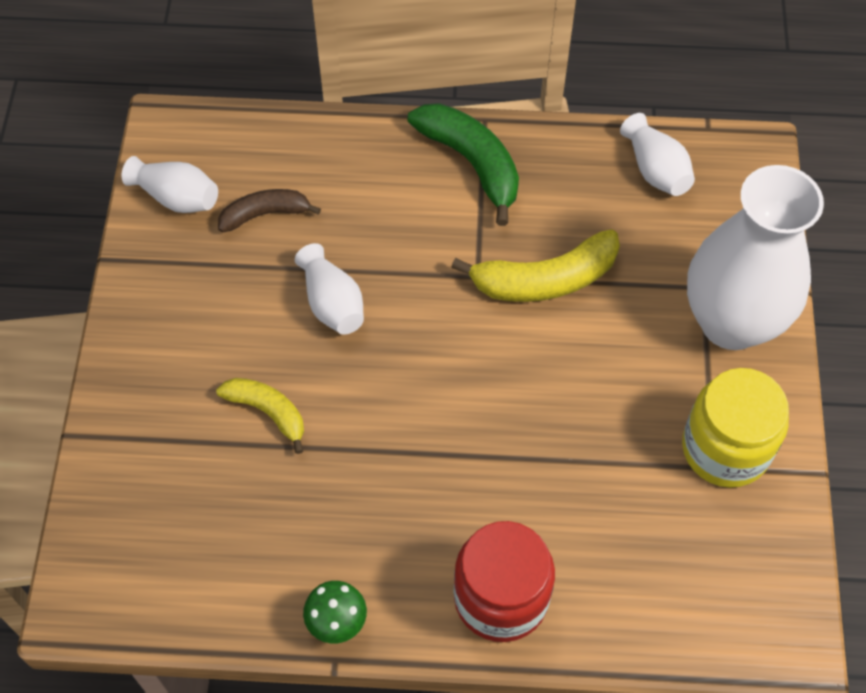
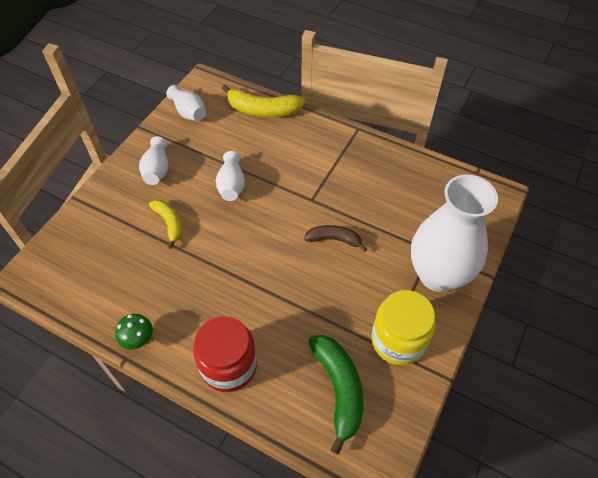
camera: 25 degrees right, 5 degrees down
brown banana [218,189,321,233] -> brown banana moved to [304,225,367,252]
green banana [407,103,519,226] -> green banana moved to [308,335,363,454]
yellow banana [451,229,620,302] -> yellow banana moved to [221,85,305,118]
white vase [620,113,695,196] -> white vase moved to [139,137,168,185]

